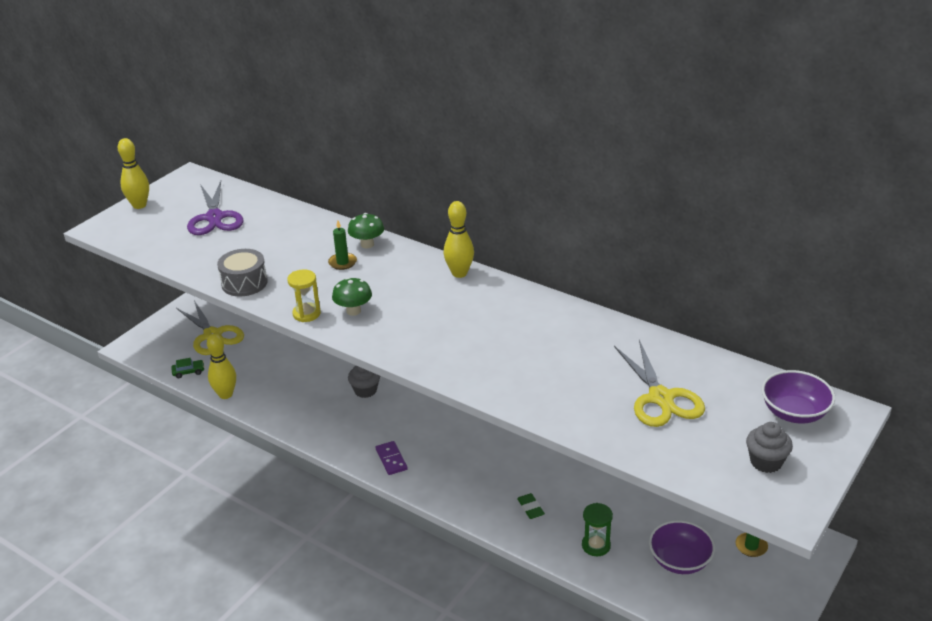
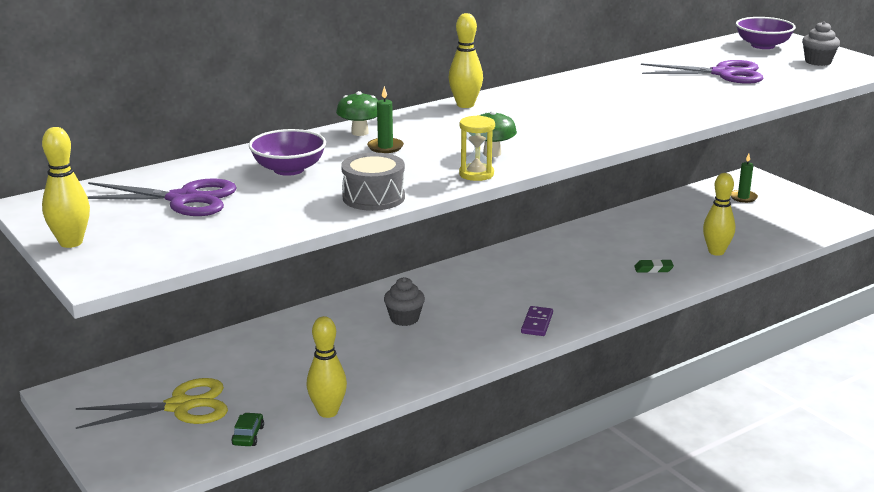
camera: 70 degrees left, 10 degrees down
purple domino [376,441,408,475] -> purple domino turned 75 degrees counterclockwise [521,306,553,336]
green hourglass [582,503,613,556] -> yellow bowling pin [703,173,735,256]
yellow scissors [614,340,705,427] -> purple scissors [641,60,764,84]
purple bowl [649,520,715,574] -> purple bowl moved to [249,129,326,176]

